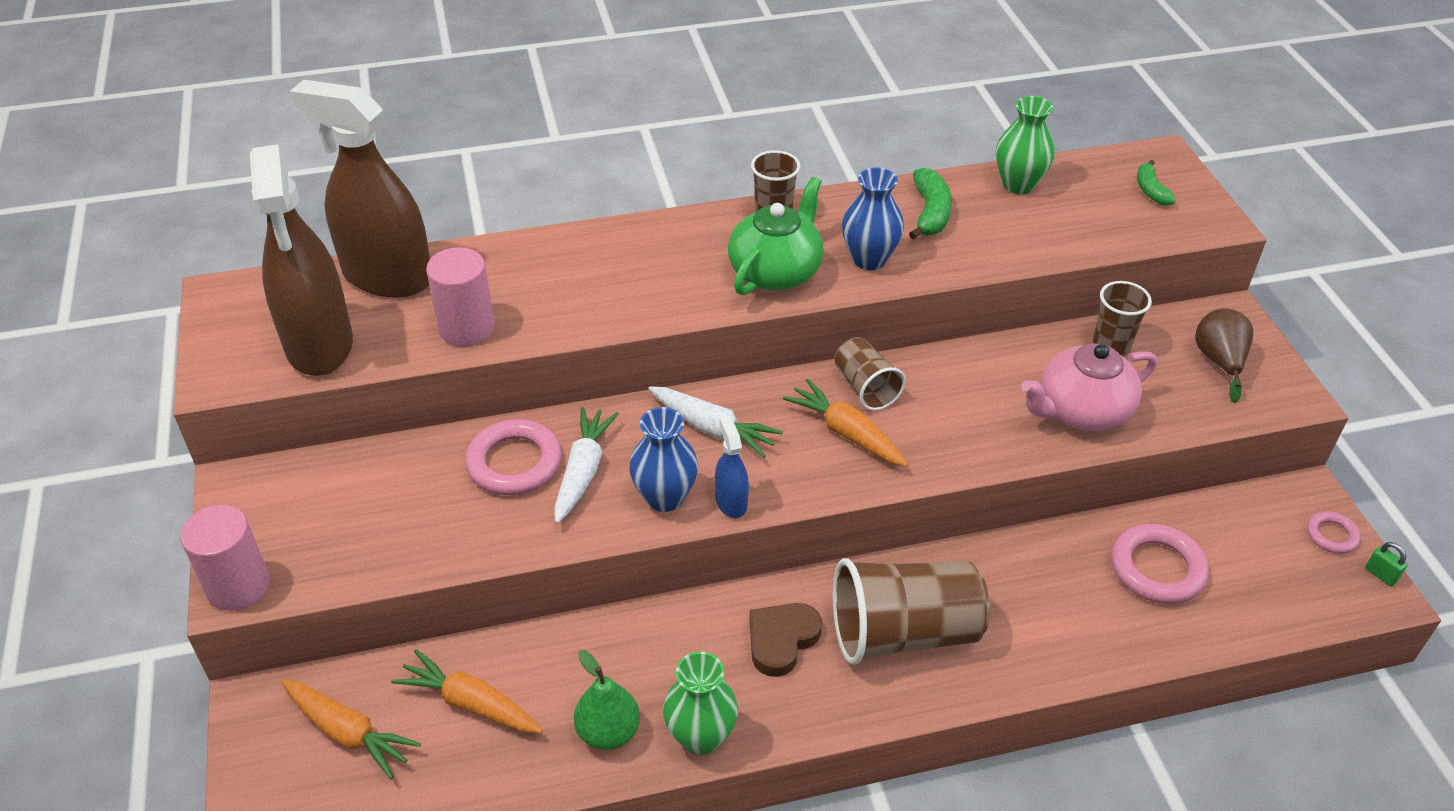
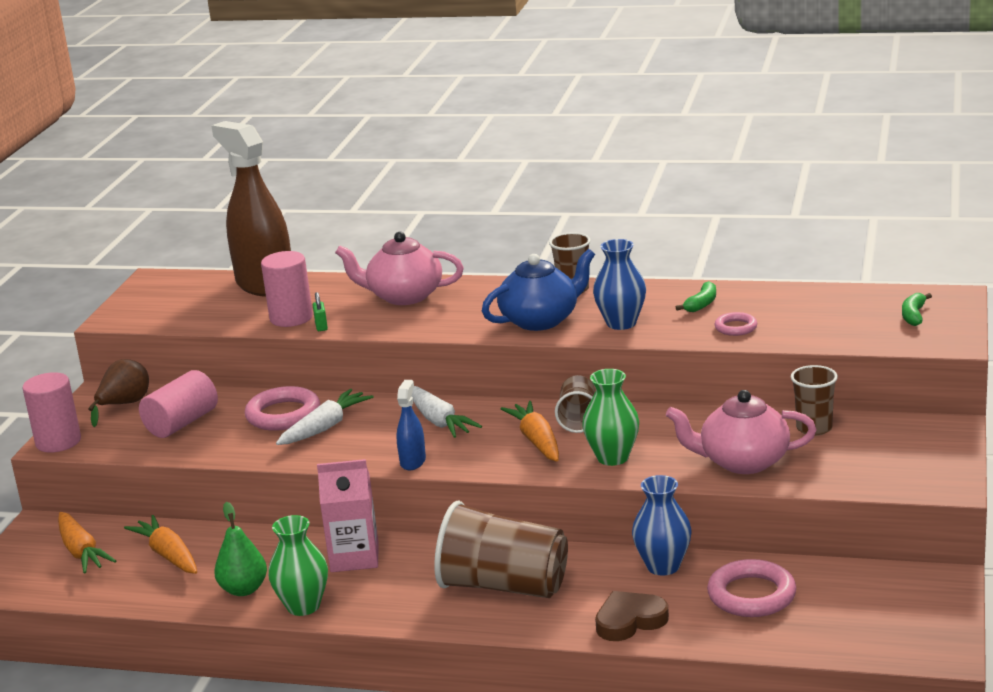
camera: 30 degrees right, 20 degrees down
brown spray bottle [250,144,353,376] -> none
blue vase [629,407,698,512] -> blue vase moved to [632,475,691,576]
green teapot [728,177,824,295] -> blue teapot [482,249,595,331]
brown heart [749,603,822,677] -> brown heart moved to [595,591,669,641]
green banana [909,168,952,240] -> green banana [676,281,716,312], size x0.66
green vase [996,96,1055,194] -> green vase moved to [582,369,639,466]
brown pear [1195,308,1253,403] -> brown pear moved to [88,359,149,427]
pink ring [1307,511,1361,554] -> pink ring moved to [714,312,757,336]
green padlock [1365,542,1408,586] -> green padlock moved to [313,292,328,331]
none -> pink cylinder [139,370,218,438]
none -> pink carton [317,459,379,572]
none -> pink teapot [335,232,464,305]

